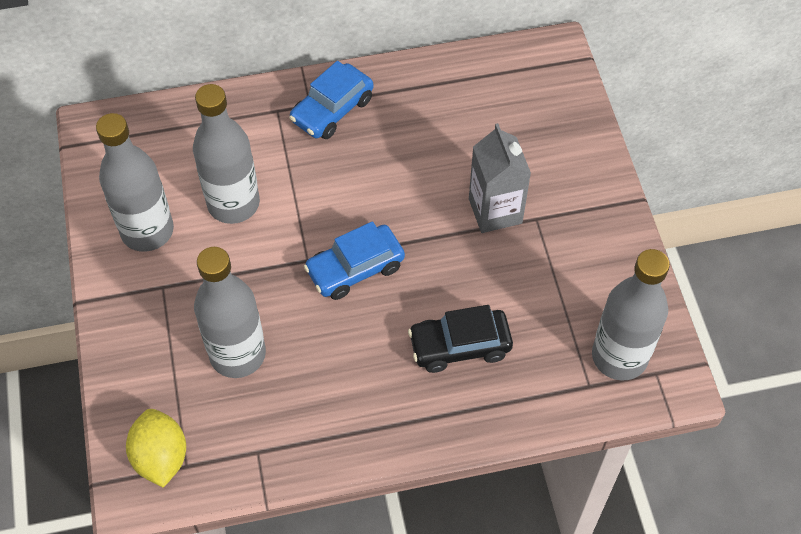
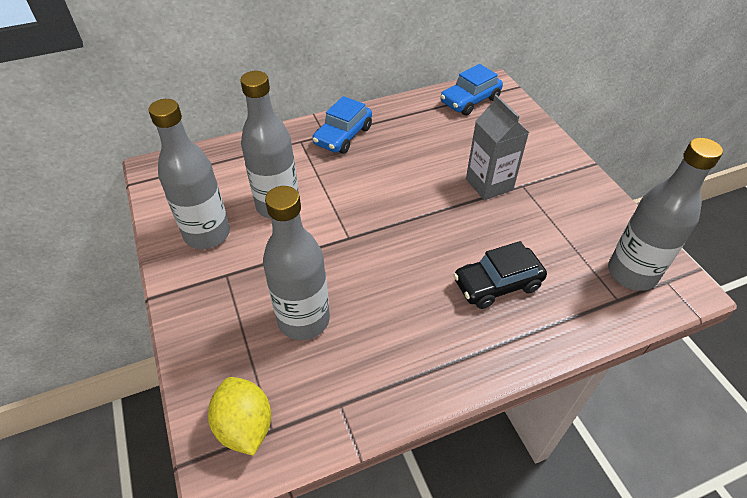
camera: 10 degrees left, 10 degrees down
blue car [304,221,405,300] -> blue car moved to [440,64,503,116]

